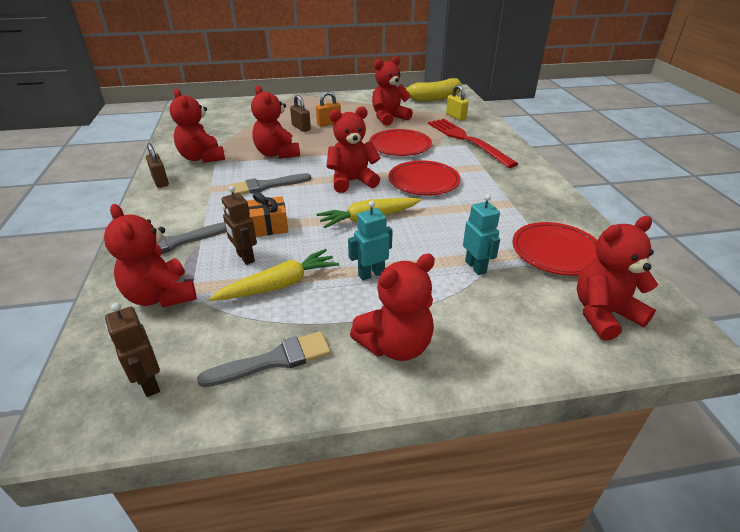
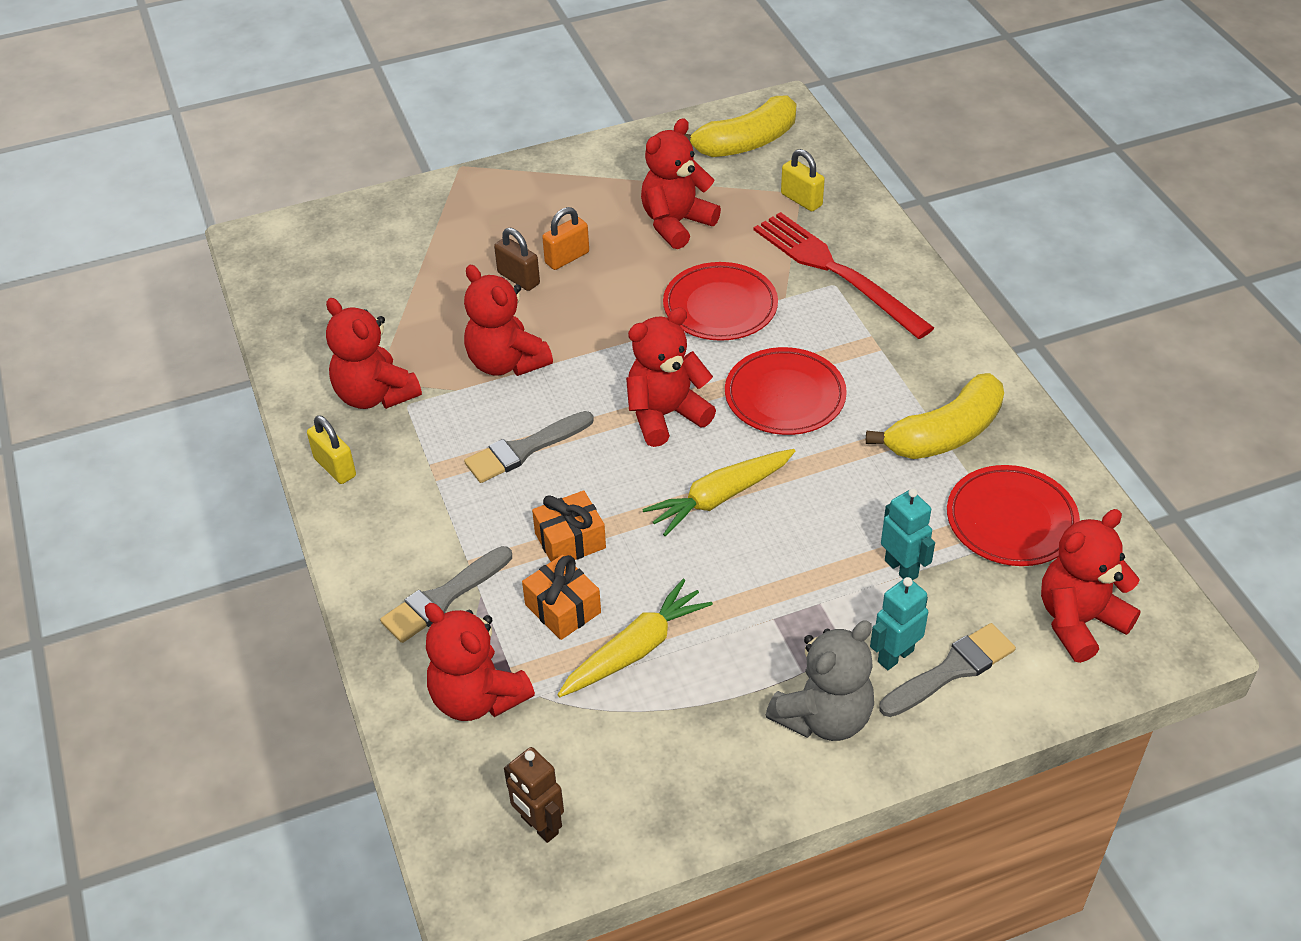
camera: 10 degrees left, 10 degrees up
brown padlock [146,143,169,188] -> yellow padlock [307,415,356,484]
grey brush [197,331,331,387] -> grey brush moved to [879,623,1016,717]
brown robot [221,186,257,265] -> orange gift [522,555,601,640]
turquoise robot [348,201,393,280] -> turquoise robot moved to [870,577,928,670]
red teddy bear [350,253,435,361] -> grey teddy bear [766,620,874,741]
none -> yellow banana [866,373,1004,459]

